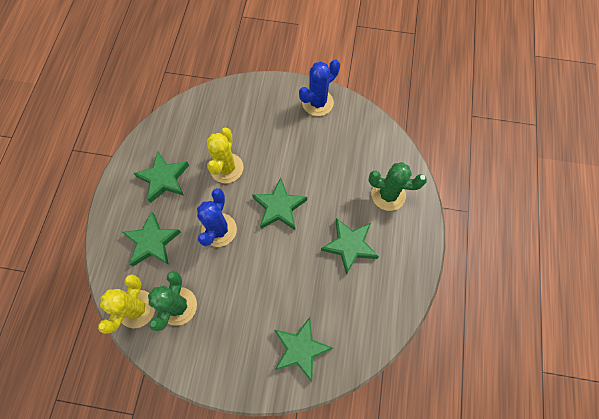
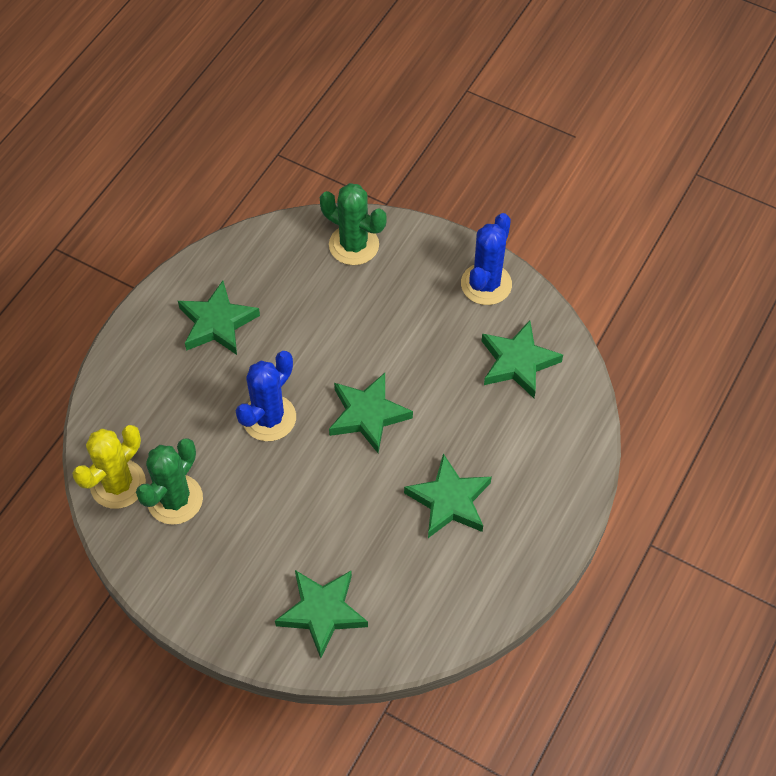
camera: 20 degrees right, 10 degrees down
green star [122,211,181,266] -> green star moved to [482,320,563,398]
yellow cactus [207,128,243,183] -> none
blue cactus [299,59,340,116] -> blue cactus turned 45 degrees counterclockwise [461,213,512,305]
green cactus [368,162,427,211] -> green cactus moved to [320,183,387,265]

